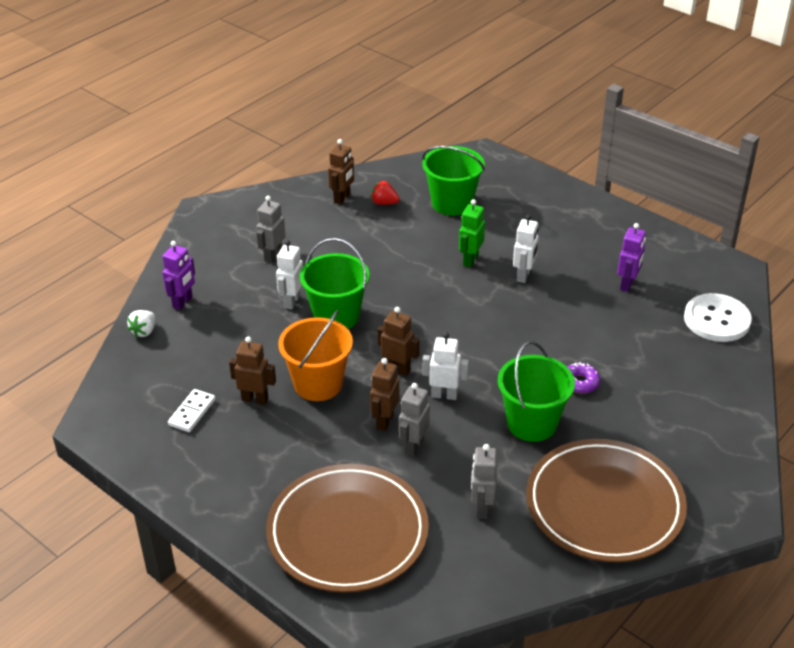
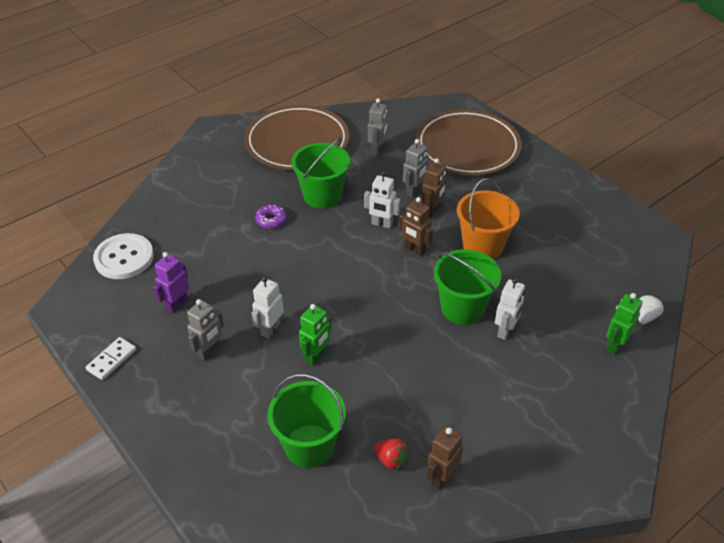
camera: 170 degrees left, 5 degrees up
purple robot [162,241,195,310] -> green robot [606,293,643,355]
white domino [168,389,216,432] -> white domino moved to [85,337,136,380]
brown robot [229,336,276,405] -> none
grey robot [256,195,286,263] -> grey robot moved to [187,299,224,361]

